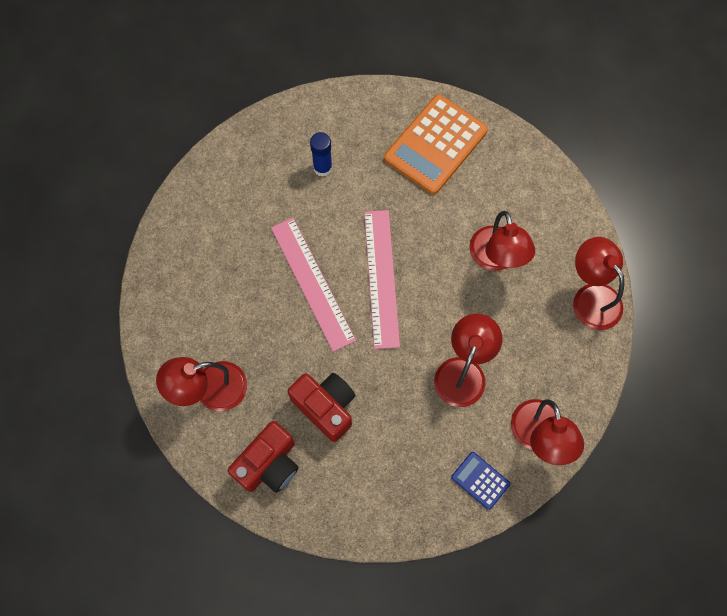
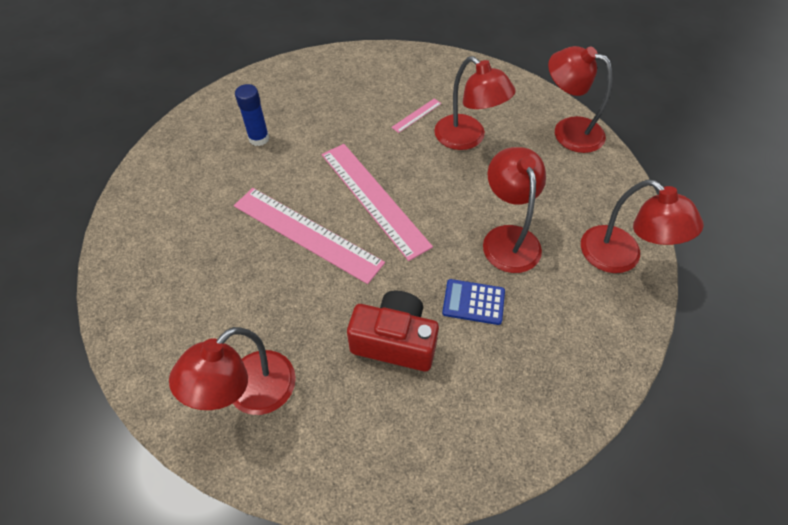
camera: 30 degrees left, 15 degrees down
red camera [228,421,299,493] -> none
orange calculator [384,94,488,195] -> none
blue calculator [451,452,510,510] -> blue calculator moved to [442,279,505,325]
none -> pink ruler [391,99,442,133]

